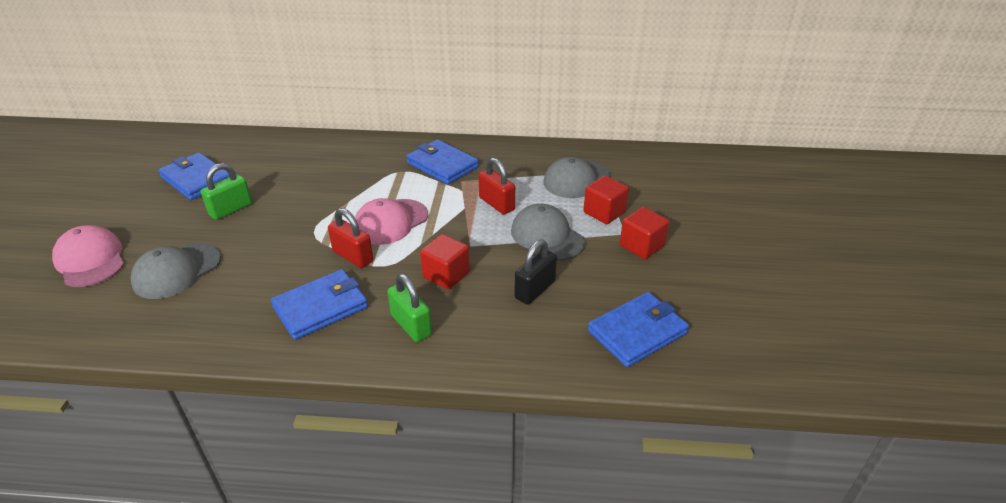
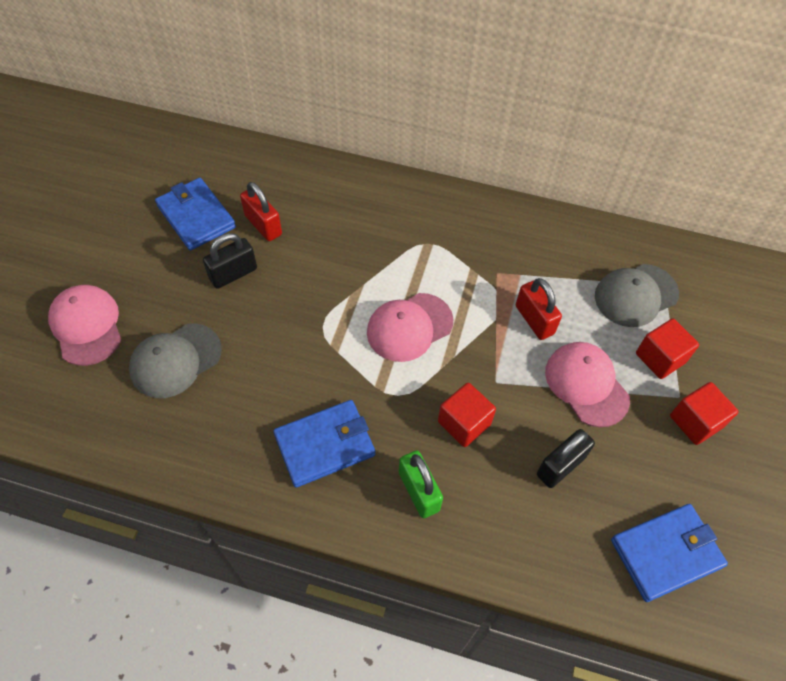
camera: 10 degrees right, 20 degrees up
green padlock [201,163,252,220] -> black padlock [203,233,257,289]
red padlock [328,208,373,268] -> red padlock moved to [240,182,282,241]
blue wallet [406,139,479,184] -> none
grey cap [511,204,585,261] -> pink cap [545,342,630,427]

